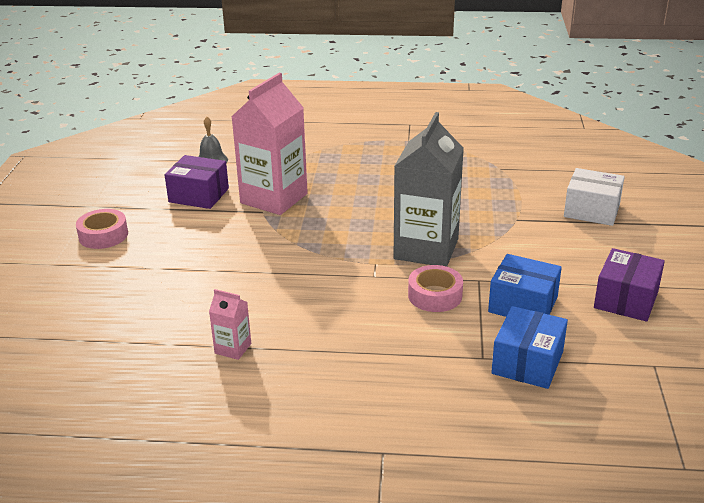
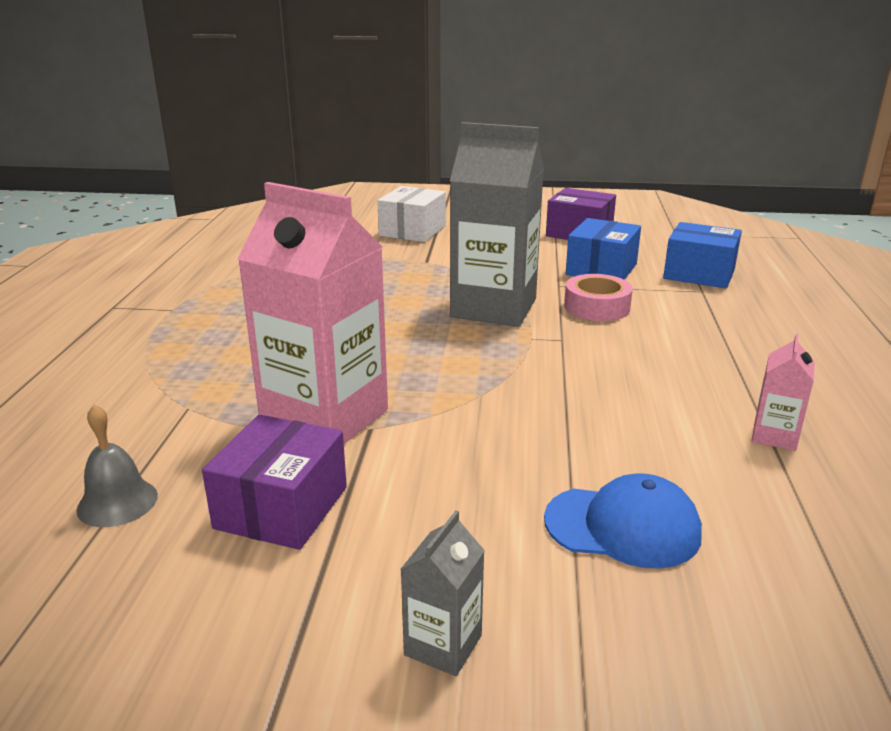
camera: 90 degrees left, 5 degrees down
pink tape [76,209,128,249] -> grey carton [401,511,485,676]
none -> blue cap [544,474,702,569]

